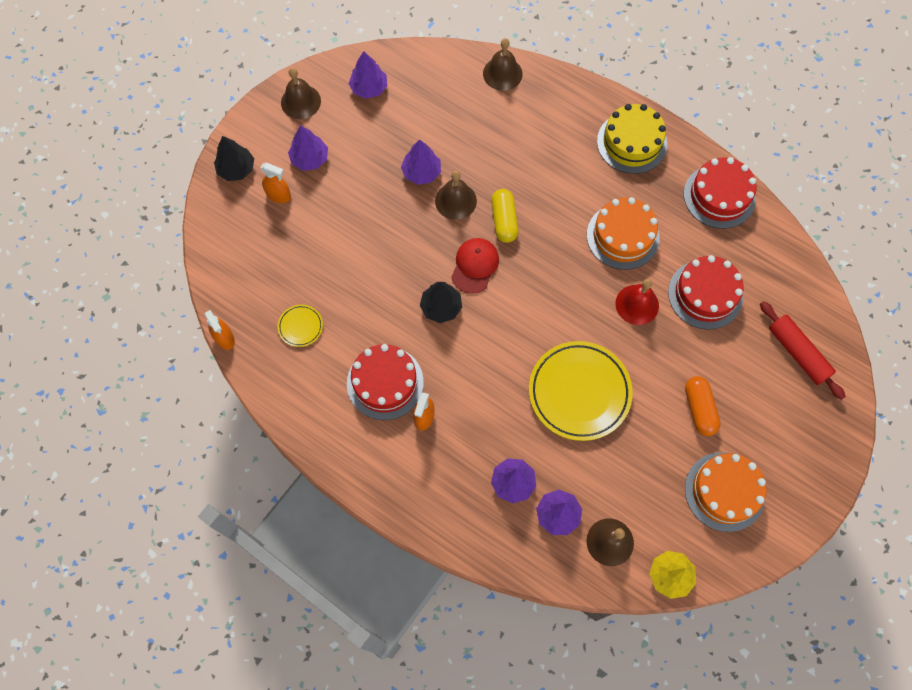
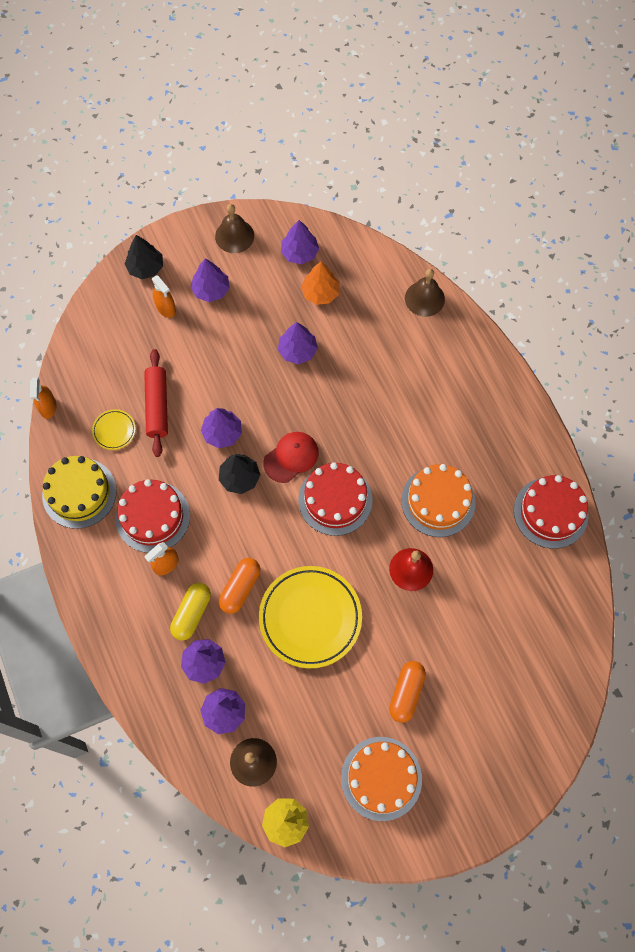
camera: 30 degrees right, 0 degrees up
brown bell [435,171,477,220] -> none
yellow capsule [491,189,519,243] -> yellow capsule moved to [170,583,211,640]
yellow cake [597,104,667,174] -> yellow cake moved to [42,456,117,529]
red cake [668,255,744,330] -> red cake moved to [298,462,372,536]
red rolling pin [760,301,846,400] -> red rolling pin moved to [144,349,168,457]
none -> purple tree [201,408,242,448]
none -> orange capsule [219,558,260,614]
none -> orange tree [301,262,340,305]

